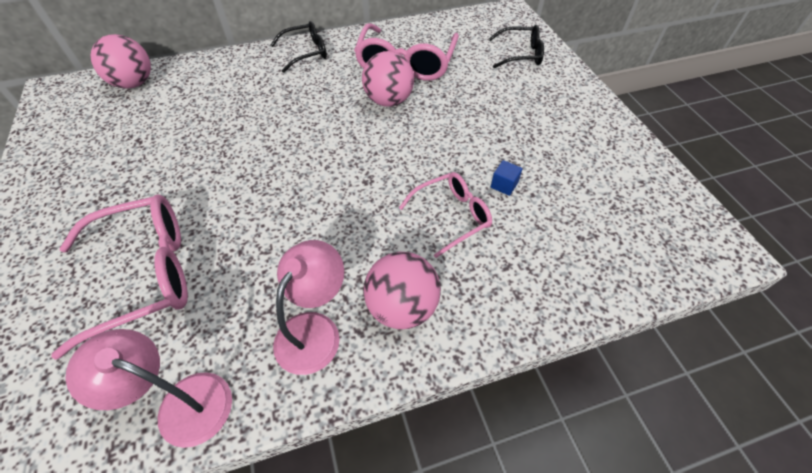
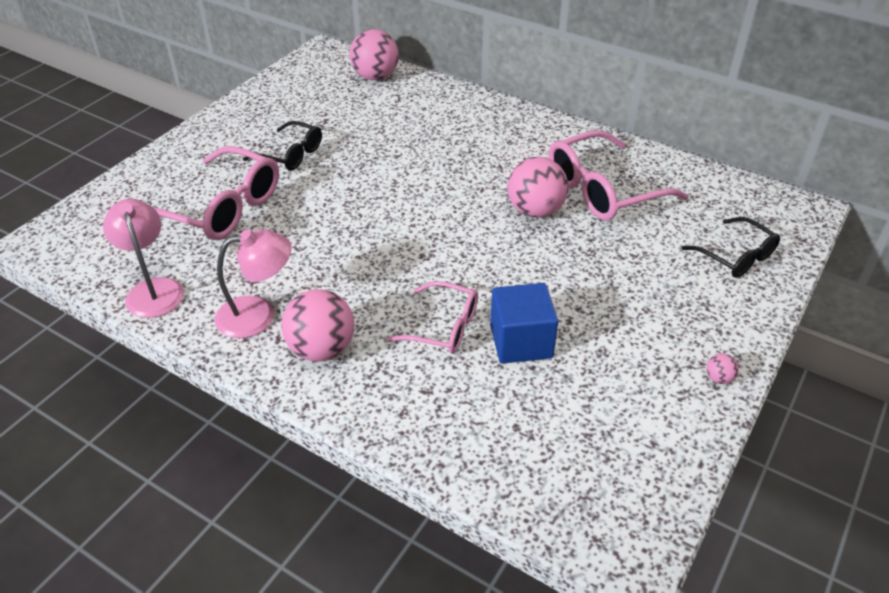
camera: 50 degrees right, 10 degrees down
black glasses [270,21,327,73] -> black glasses moved to [243,121,322,171]
blue cube [491,160,523,196] -> blue cube [490,283,558,364], size x2.15
none -> pink ball [706,353,739,384]

